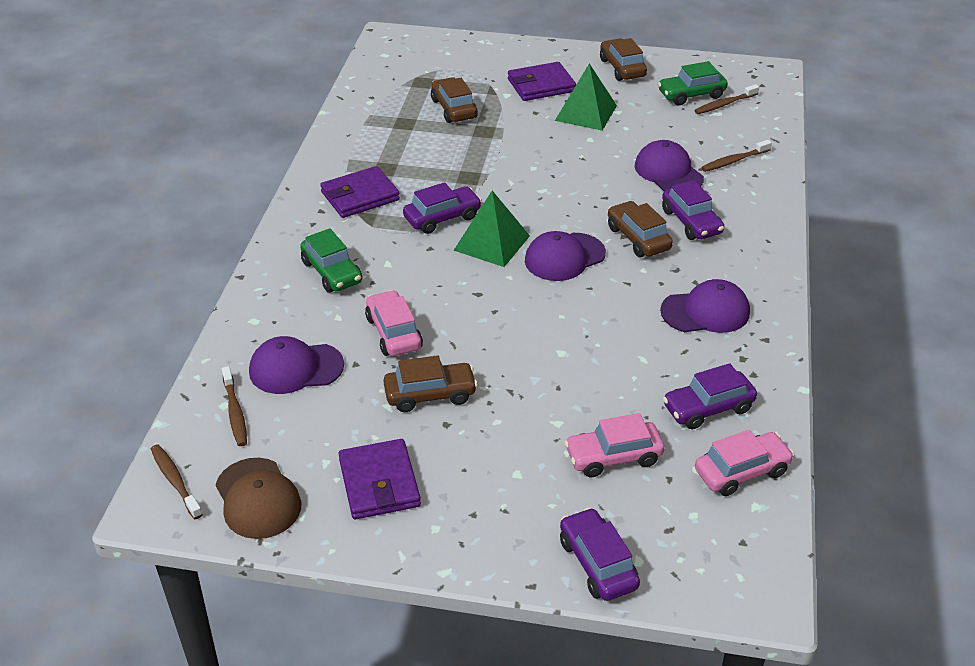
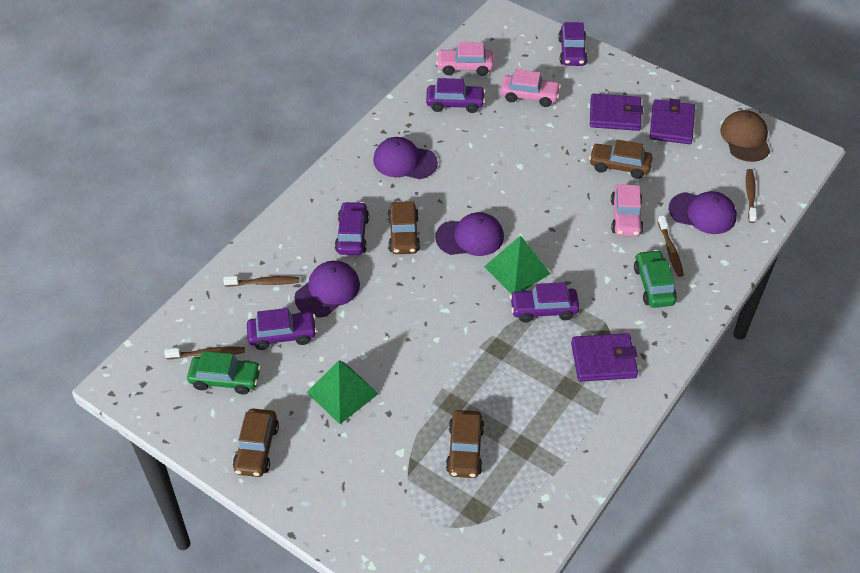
camera: 155 degrees left, 10 degrees up
brown toothbrush [151,444,203,519] -> brown toothbrush moved to [658,216,684,277]
purple wallet [508,62,576,101] -> purple wallet moved to [590,94,643,131]
purple cap [635,140,704,191] -> purple cap turned 135 degrees counterclockwise [295,261,360,317]
none -> purple car [247,308,317,350]

